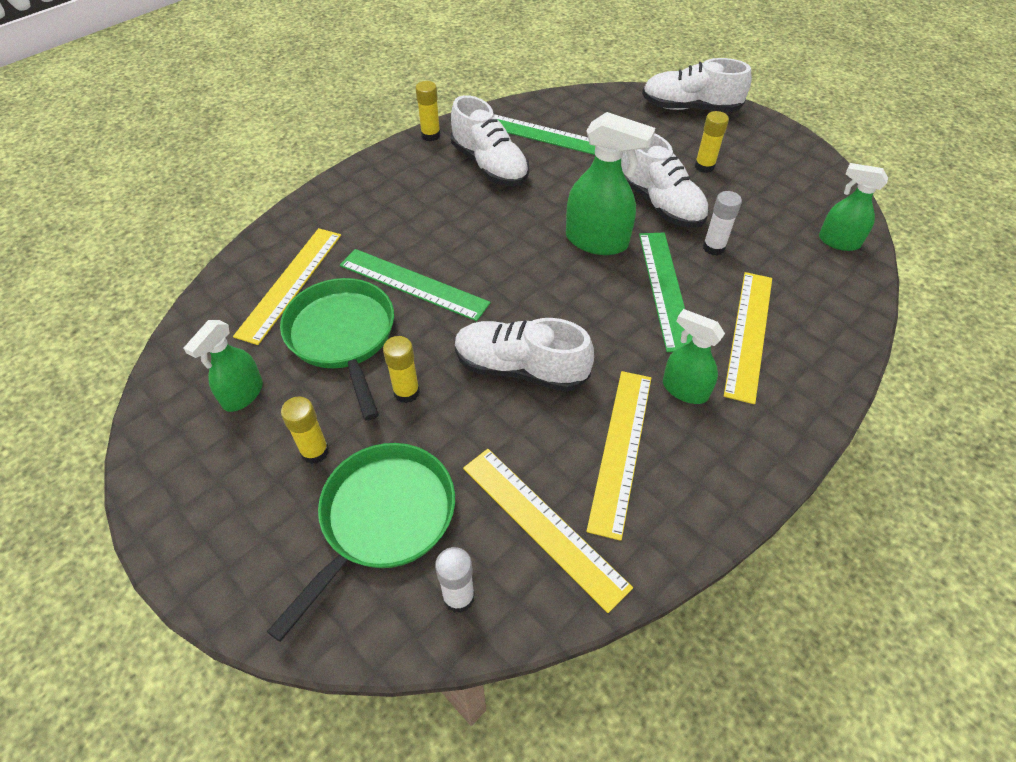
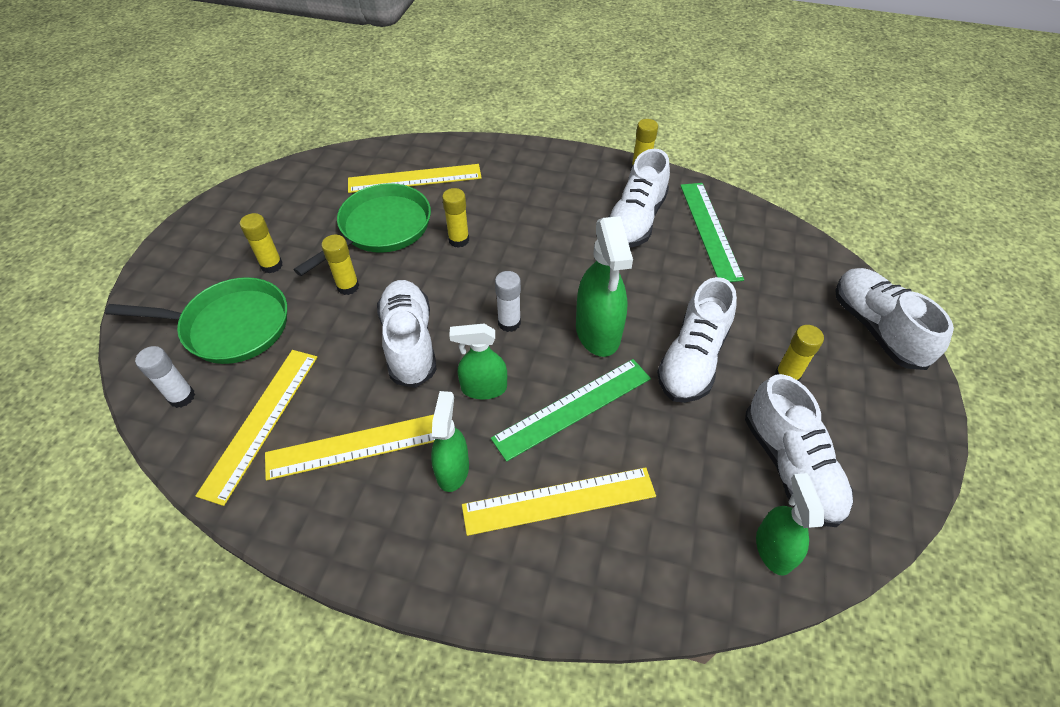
camera: 60 degrees right, 0 degrees up
green spray bottle [184,320,263,412] -> green spray bottle moved to [449,324,507,400]
green ruler [340,249,491,321] -> yellow glue stick [442,188,469,248]
white glue stick [703,191,742,255] -> white glue stick moved to [495,271,521,332]
none -> white shoe [745,374,853,527]

